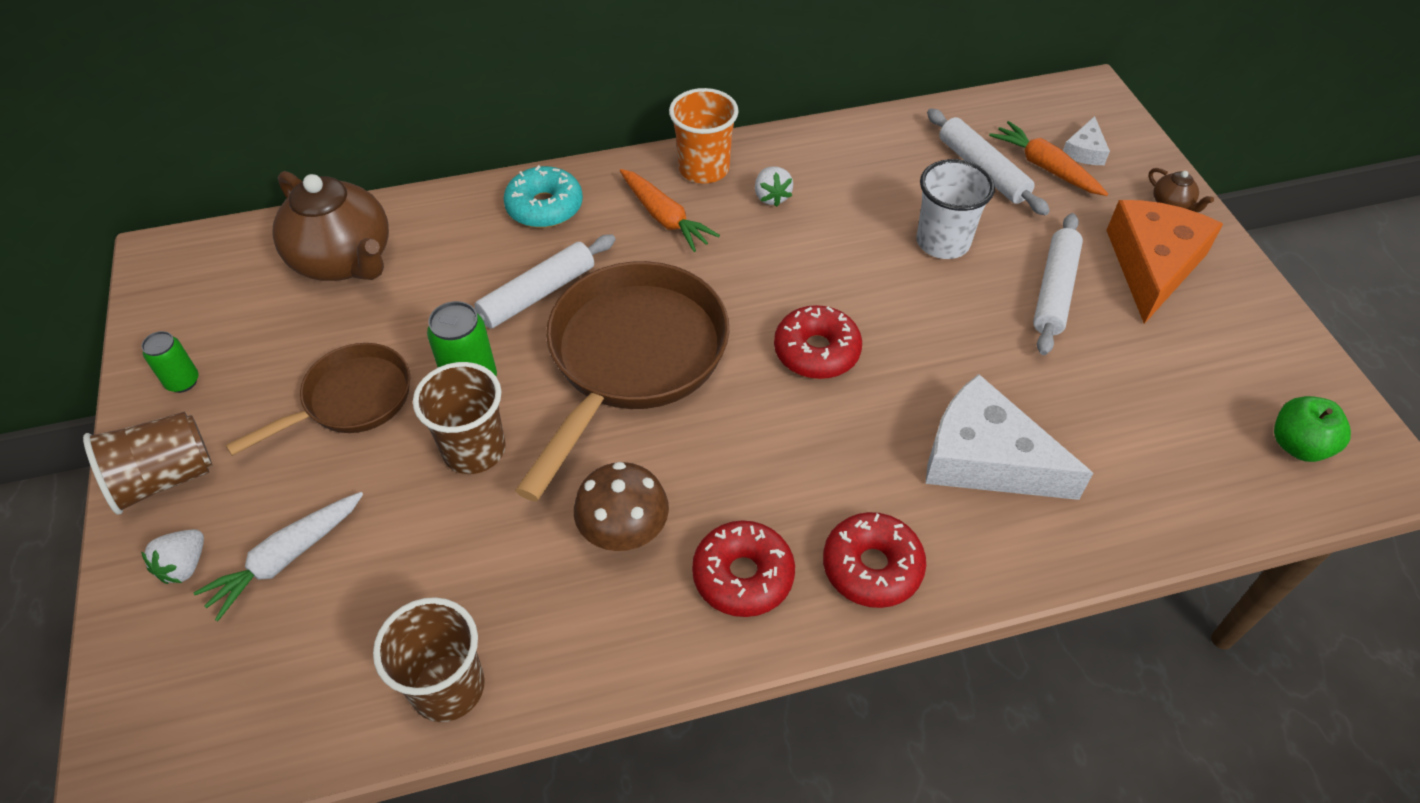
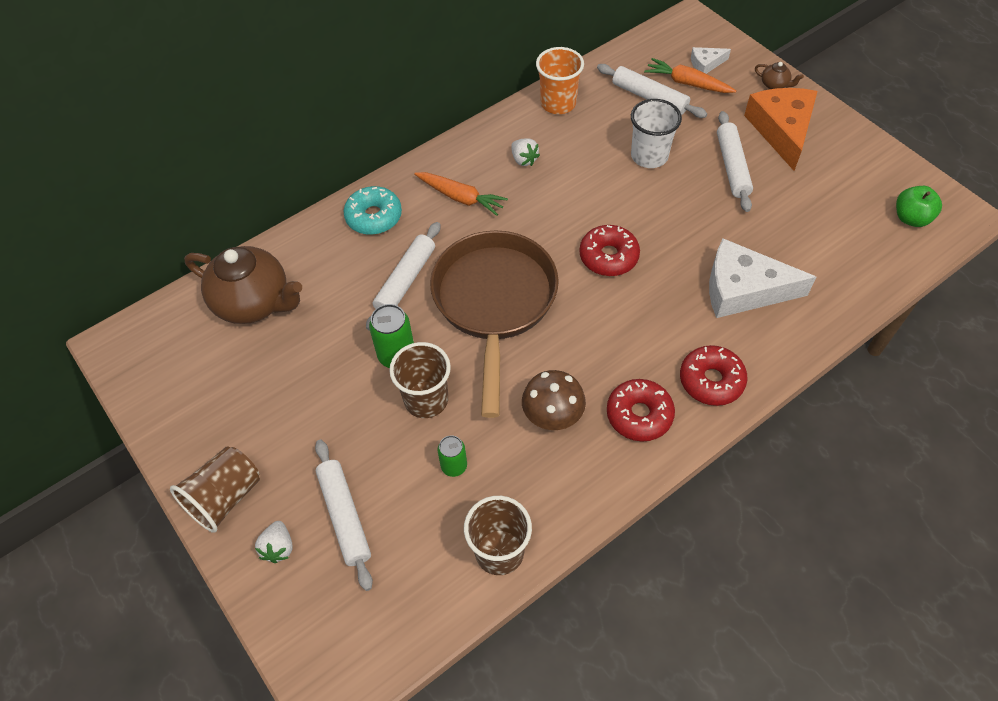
camera: 20 degrees left, 5 degrees up
green can [141,331,199,393] -> green can moved to [438,435,467,477]
white carrot [194,492,363,621] -> white rolling pin [315,440,373,591]
brown pan [226,343,410,456] -> none
orange cup [669,88,739,183] -> orange cup moved to [536,47,584,114]
white cheese [1063,116,1110,165] -> white cheese turned 75 degrees clockwise [691,47,731,74]

